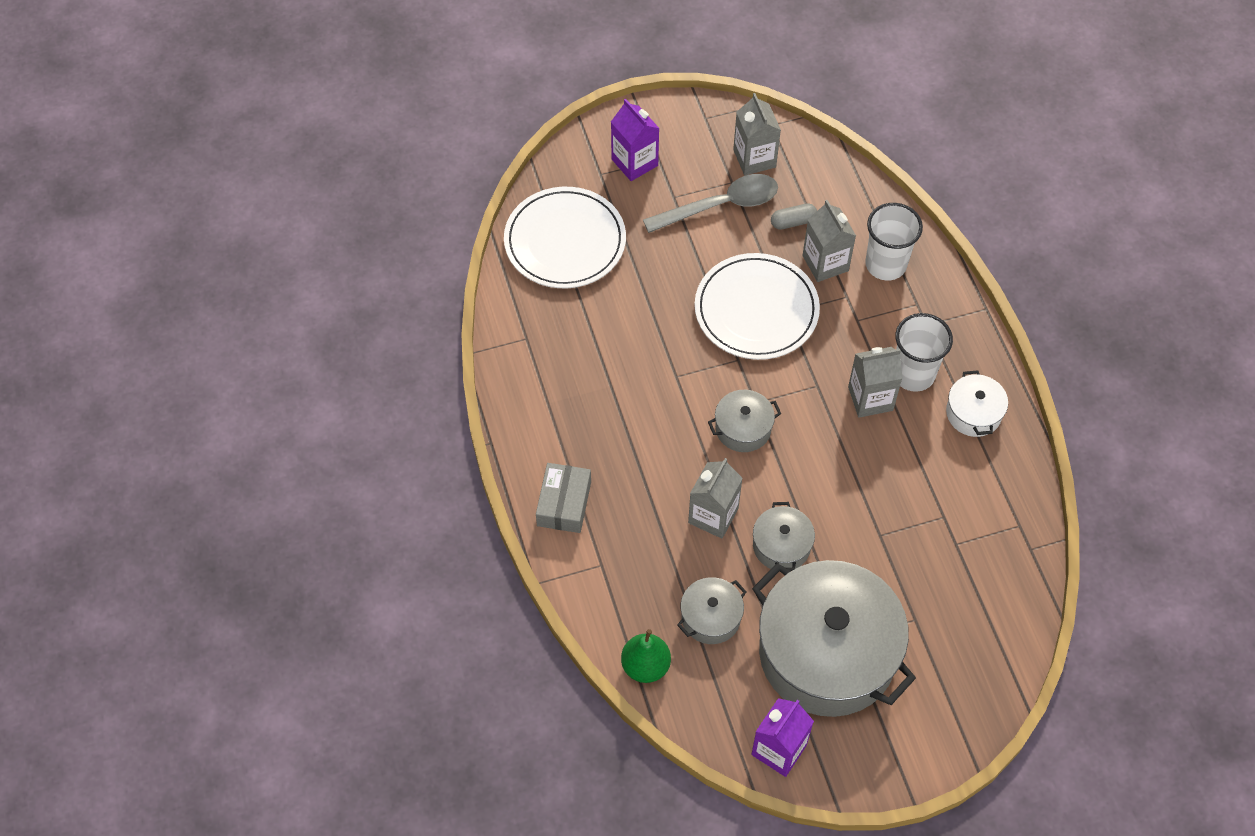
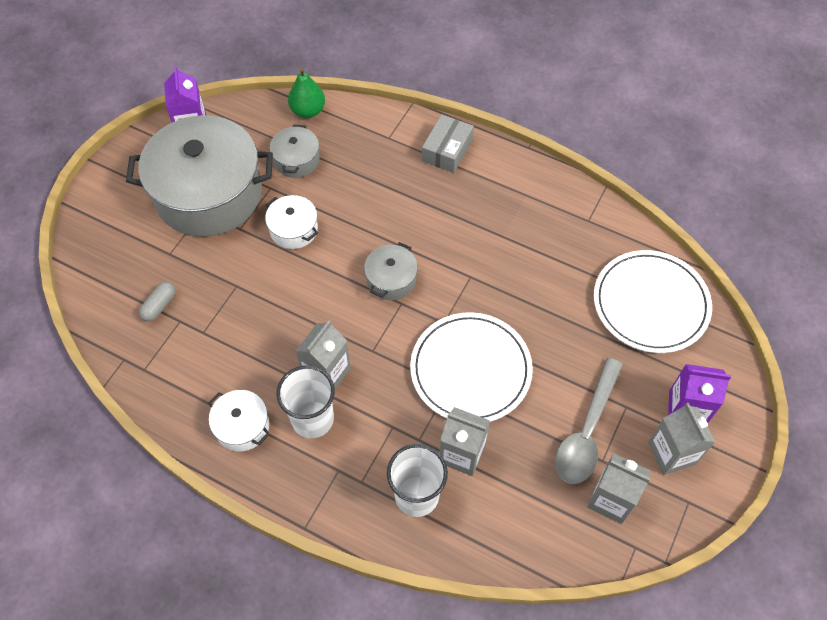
camera: 135 degrees right, 0 degrees up
grey box [536,463,591,533] -> grey box turned 60 degrees clockwise [422,114,474,173]
grey carton [688,458,743,539] -> grey carton moved to [648,403,715,475]
grey pot [753,502,815,571] -> white pot [265,195,318,249]
grey capsule [771,203,817,230] -> grey capsule moved to [139,282,175,322]

